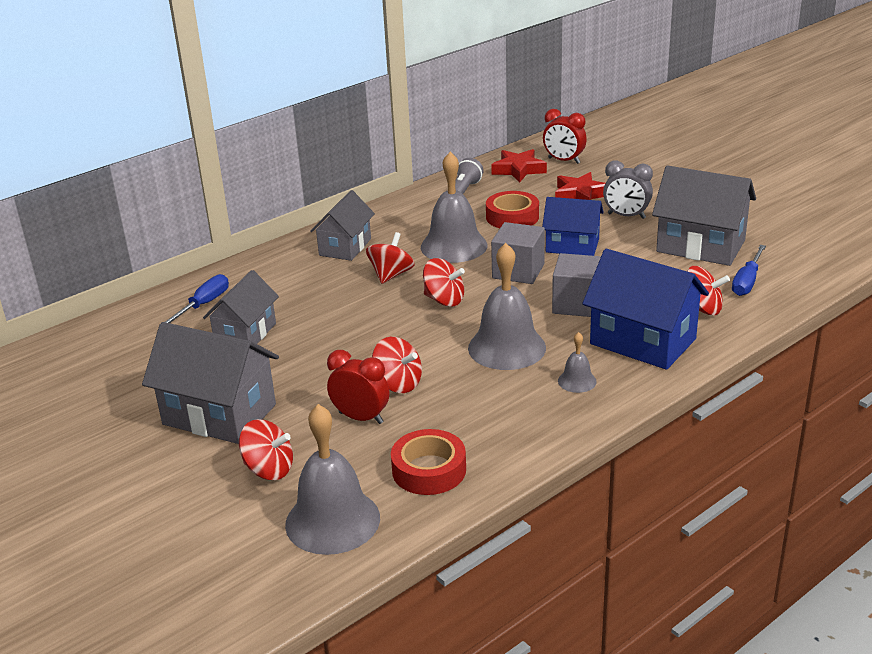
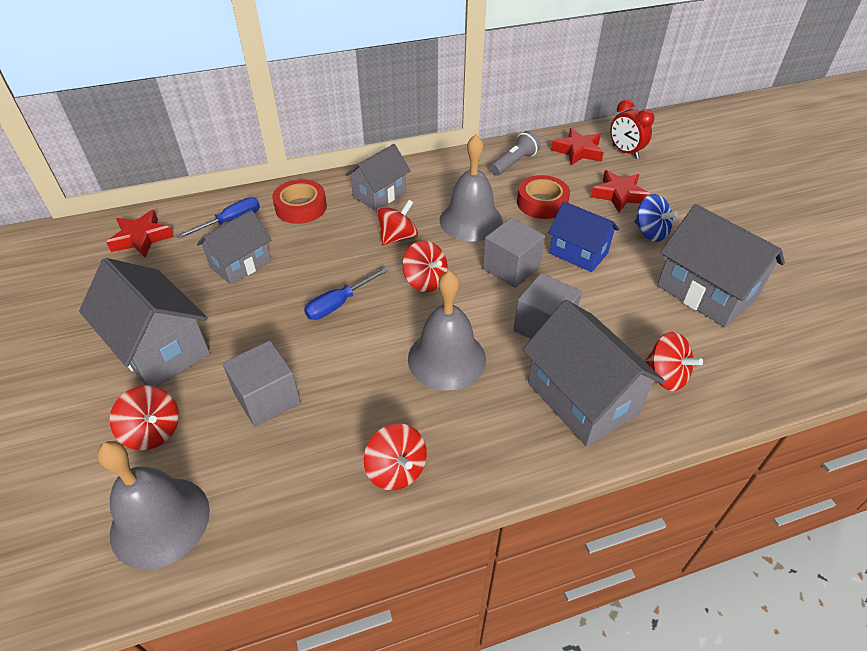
camera: 20 degrees right, 15 degrees up
red clock [327,350,389,424] -> grey cube [222,341,301,427]
red spinning top [372,337,422,393] -> red spinning top moved to [364,423,427,490]
red tape [391,429,466,495] -> red tape moved to [272,179,327,224]
grey bell [558,332,597,393] -> none
blue house [582,249,709,370] -> grey house [523,300,665,447]
grey clock [603,160,653,219] -> blue spinning top [634,194,678,242]
blue screwdriver [732,245,766,296] -> blue screwdriver moved to [304,267,389,320]
none -> red star [106,210,174,257]

